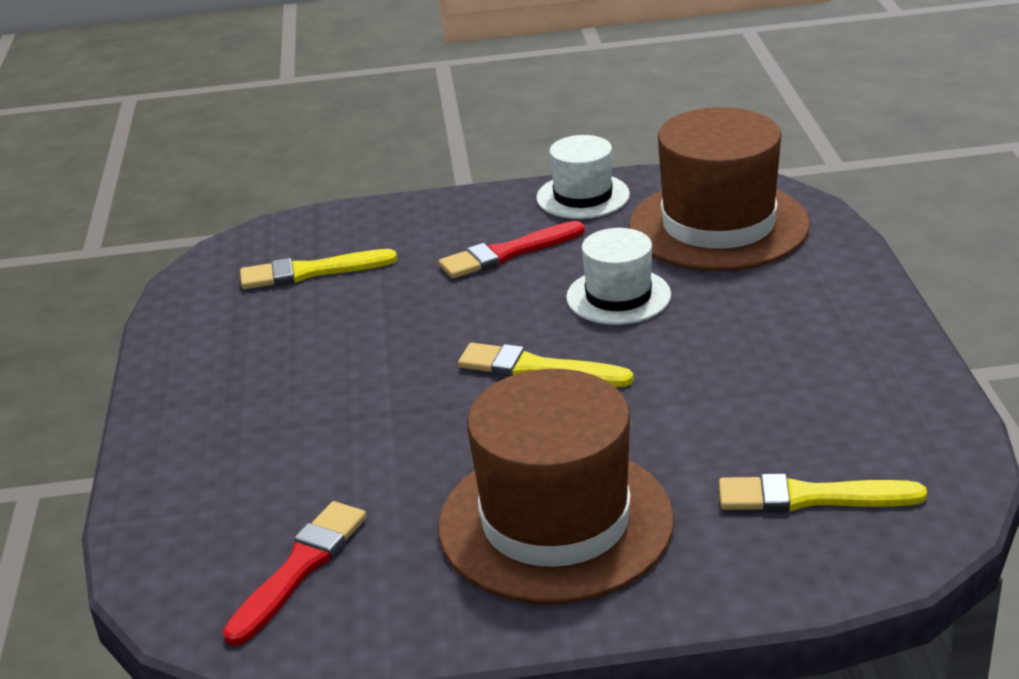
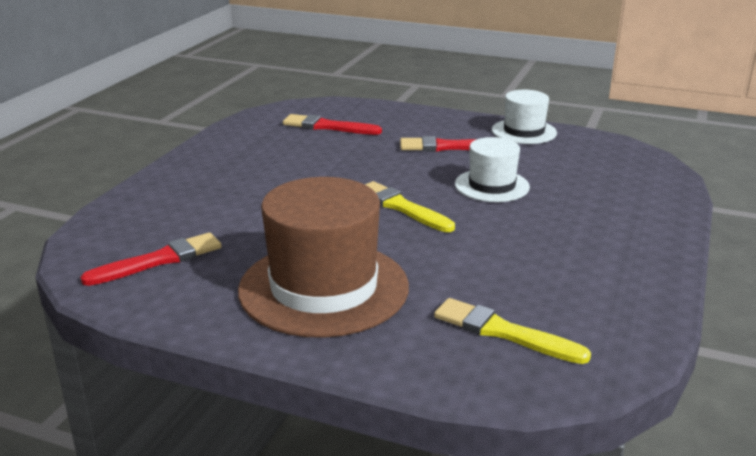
camera: 25 degrees right, 5 degrees down
yellow brush [240,249,397,289] -> red brush [283,114,382,135]
brown hat [629,107,810,271] -> none

